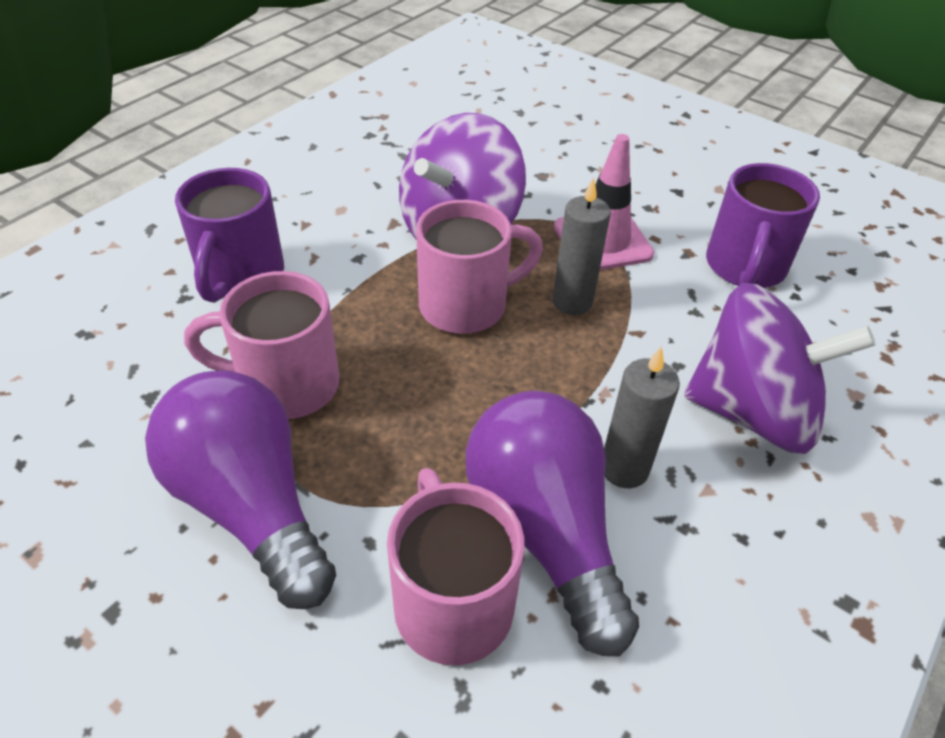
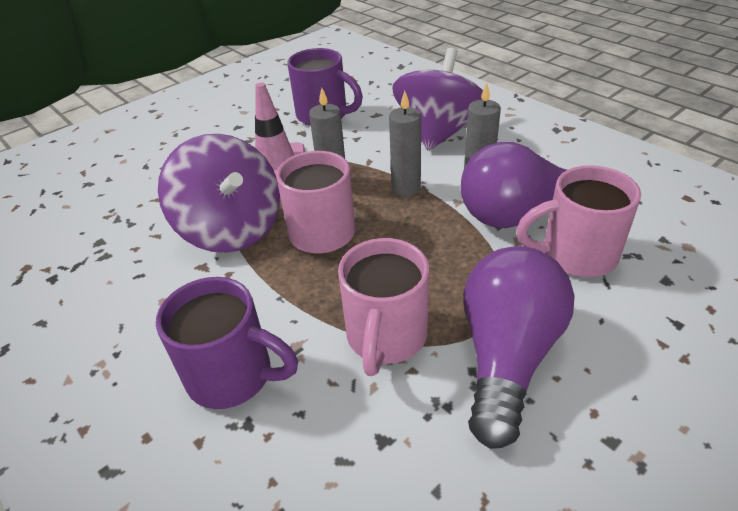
camera: 75 degrees left, 5 degrees down
purple light bulb [145,370,336,609] -> purple light bulb turned 135 degrees clockwise [463,246,575,449]
none -> grey candle [389,91,421,196]

